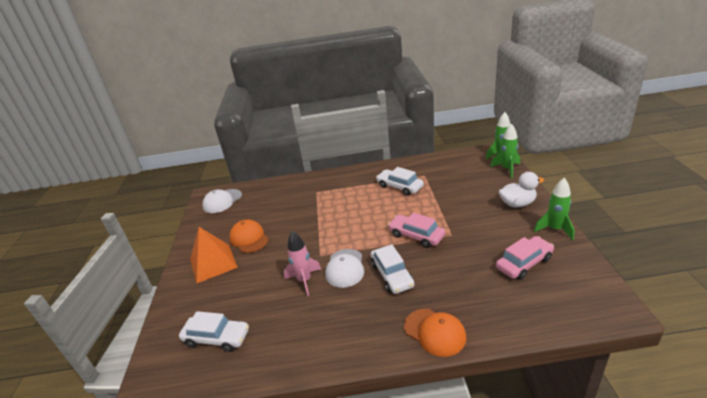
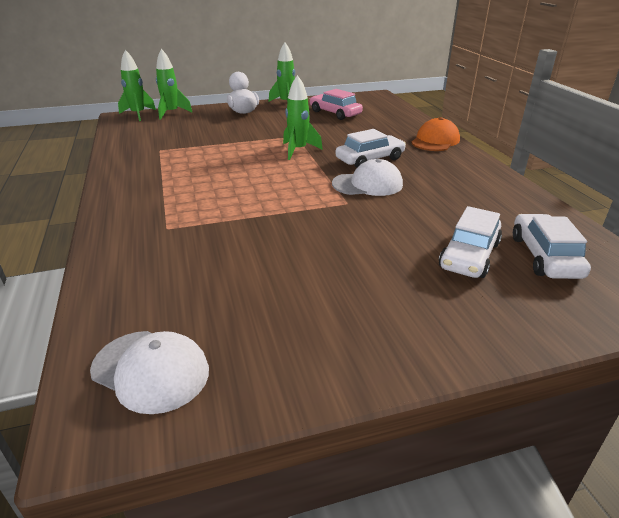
camera: 105 degrees left, 0 degrees up
orange pyramid [190,227,238,283] -> none
orange cap [229,219,269,253] -> none
pink rocket [284,231,321,296] -> none
white car [376,167,424,196] -> white car moved to [439,206,502,278]
pink car [388,213,445,248] -> green rocket [283,75,323,160]

